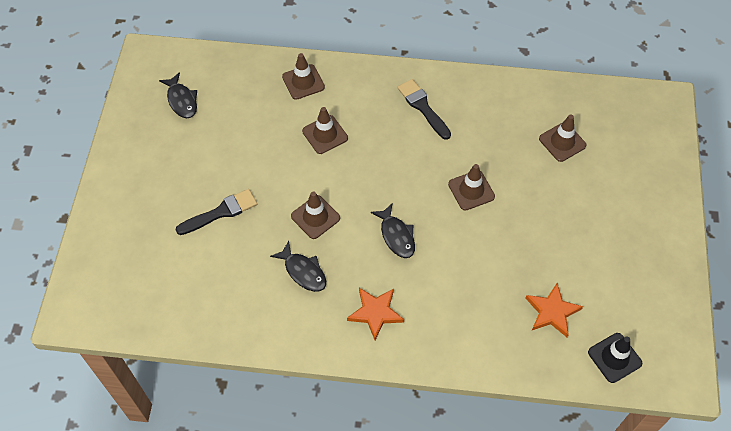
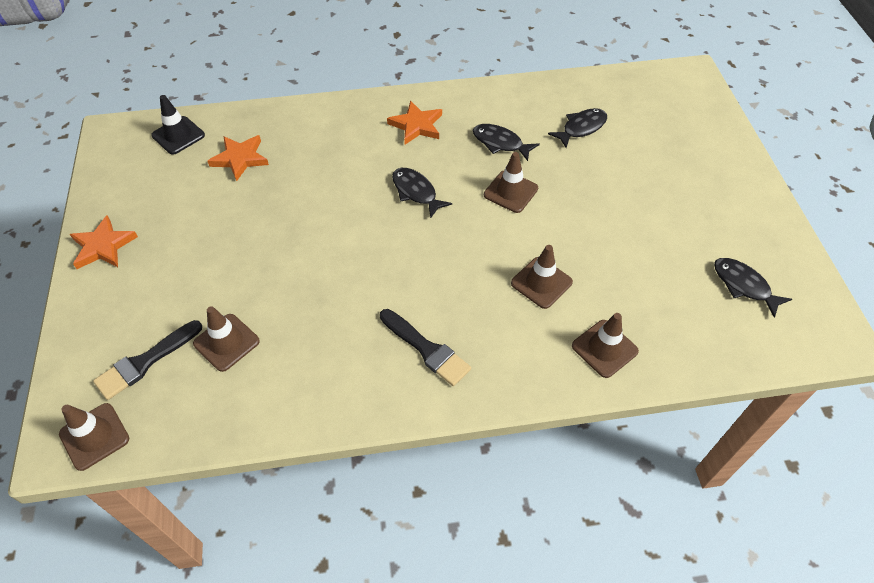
camera: 165 degrees right, 5 degrees down
black brush [175,189,257,235] -> black brush moved to [93,320,202,400]
brown traffic cone [448,164,495,211] -> brown traffic cone moved to [59,403,129,471]
none -> orange star [70,215,138,269]
none -> black fish [548,108,607,148]

